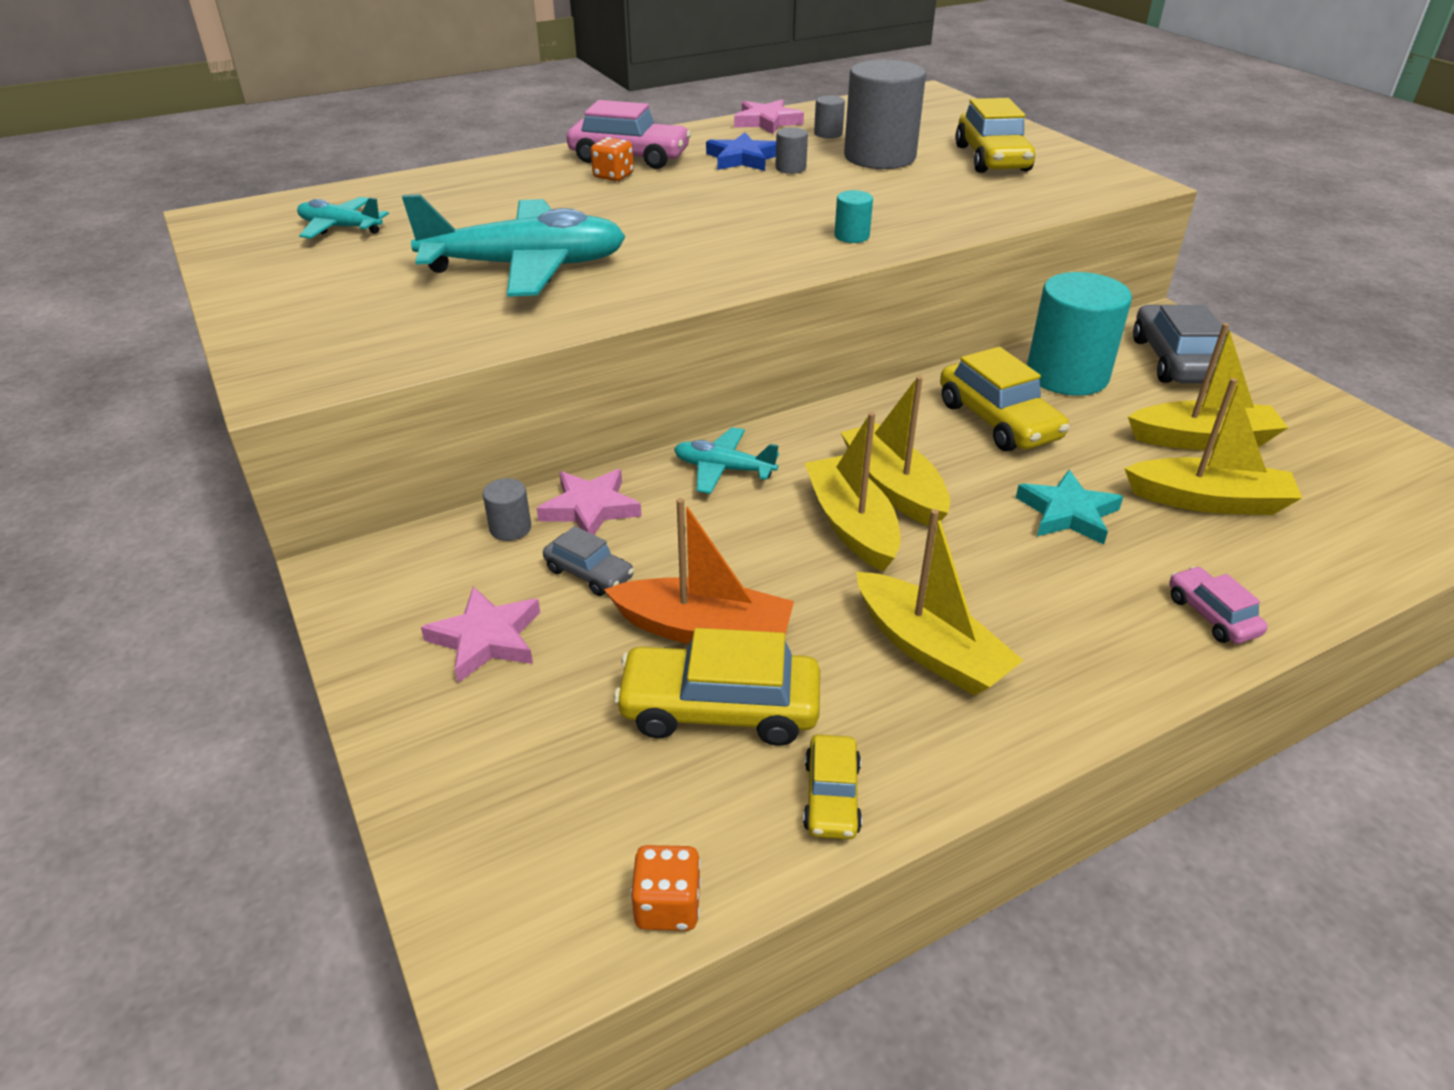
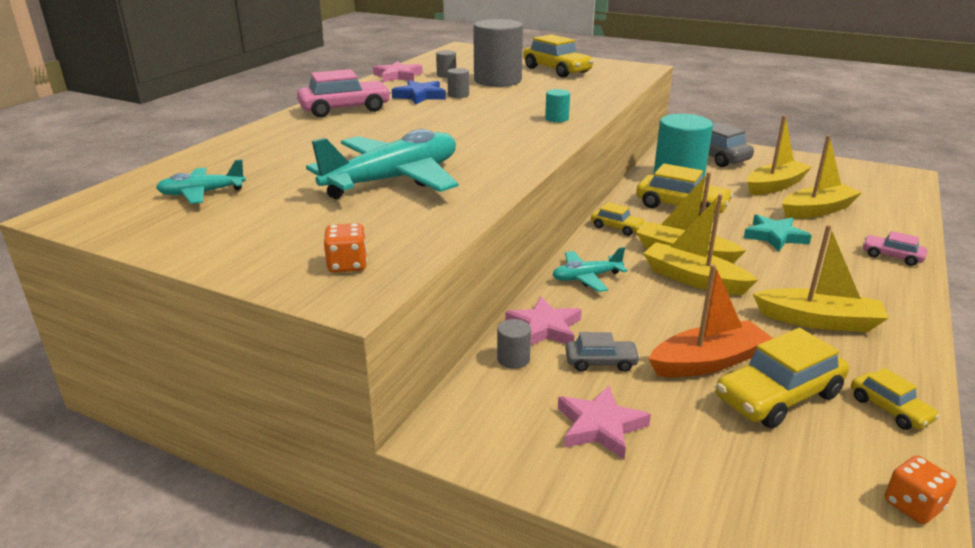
camera: 35 degrees left, 10 degrees down
orange dice [591,137,634,181] -> orange dice moved to [324,223,367,273]
none -> yellow car [591,202,646,236]

